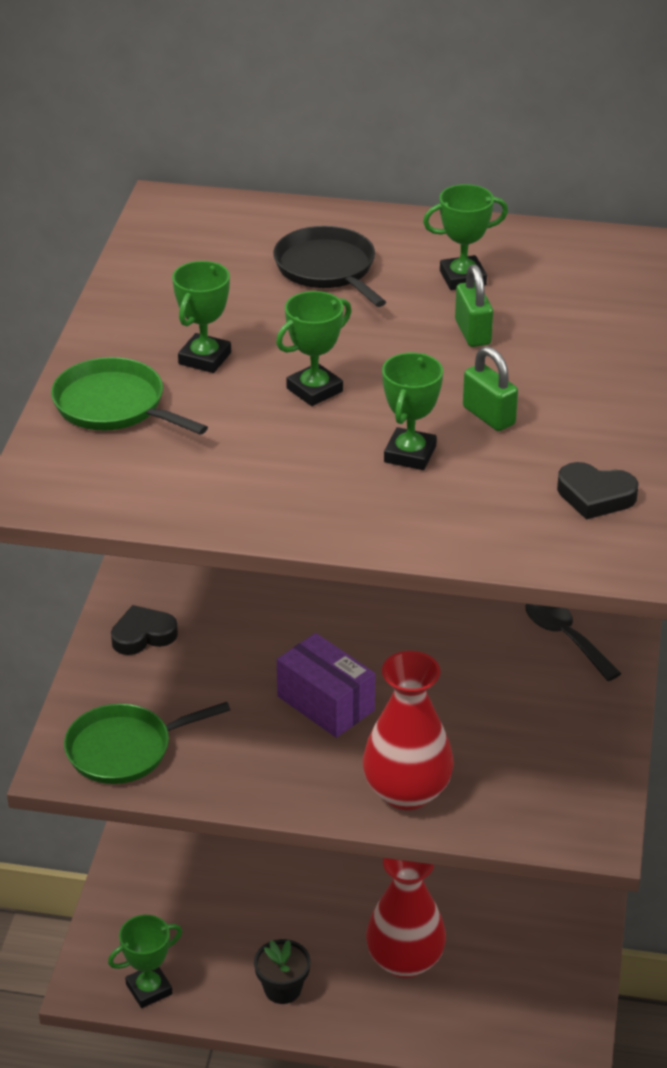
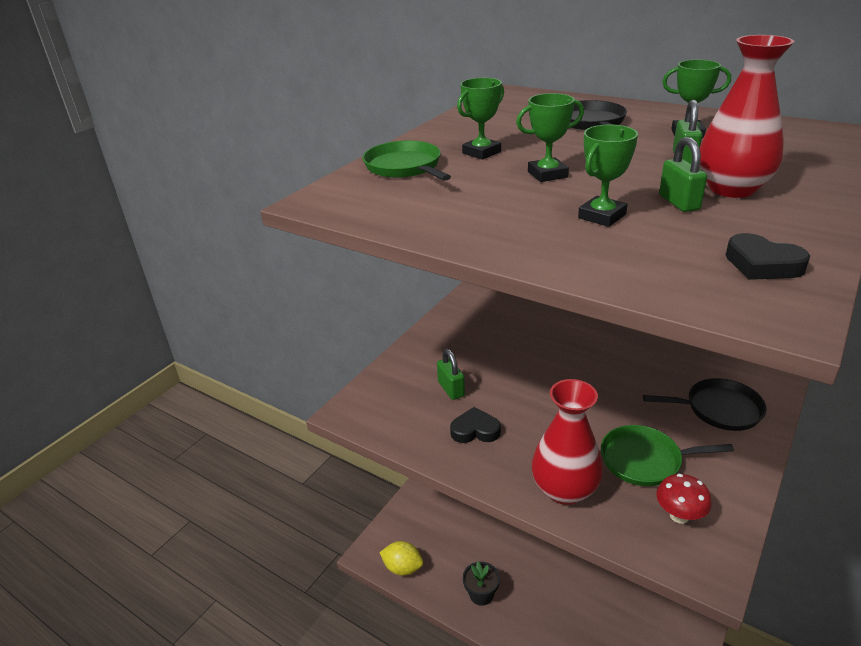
camera: 25 degrees right, 5 degrees down
green pan [64,702,230,784] -> green pan moved to [601,425,734,486]
green trophy [108,915,182,1008] -> yellow lemon [379,541,423,576]
black heart [111,605,178,655] -> black heart moved to [450,407,501,443]
purple box [277,633,375,738] -> none
red vase [366,858,446,978] -> red vase moved to [700,35,794,198]
black spoon [525,604,622,681] -> black pan [643,378,767,431]
none -> green padlock [437,349,465,400]
none -> red mushroom [656,474,712,524]

